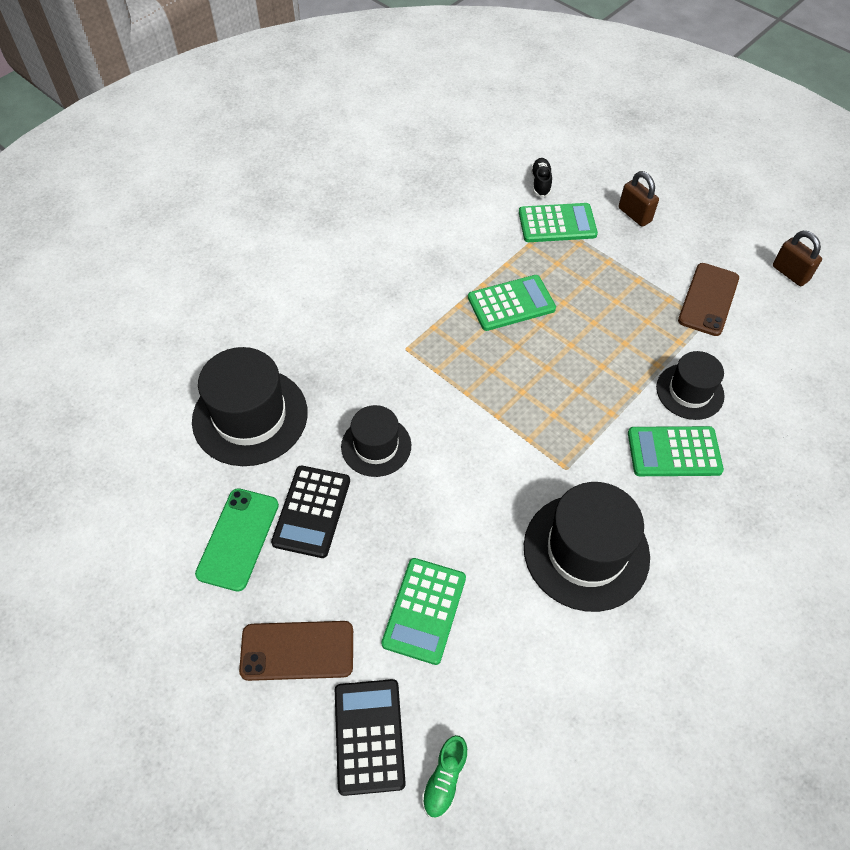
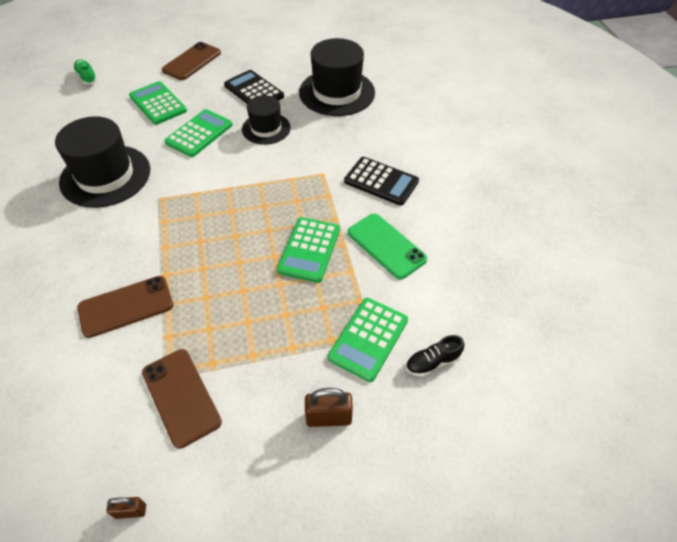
camera: 125 degrees right, 5 degrees down
green phone [195,488,279,592] -> green phone moved to [348,213,427,279]
black calculator [335,679,406,796] -> black calculator moved to [344,157,419,206]
black shoe [531,158,552,198] -> black shoe turned 120 degrees clockwise [406,335,464,377]
green calculator [628,426,724,476] -> green calculator moved to [165,109,232,157]
black hat [656,351,725,420] -> brown phone [77,276,173,338]
brown padlock [773,231,822,286] -> brown padlock [106,497,146,519], size x0.61

